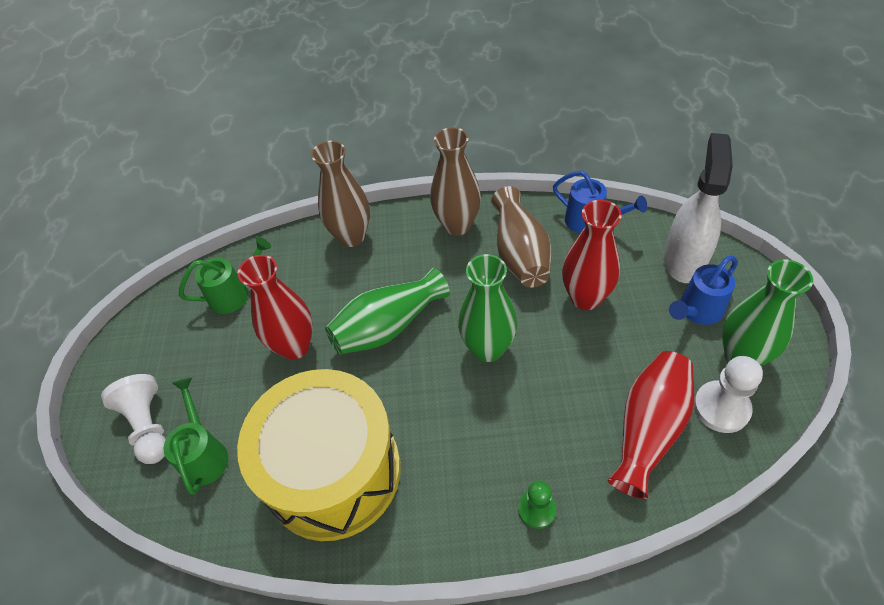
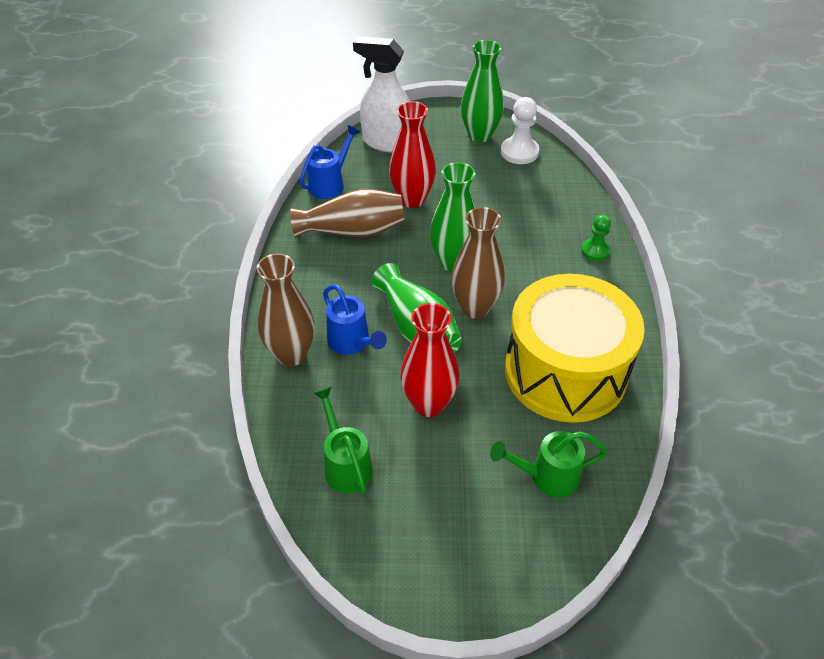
camera: 90 degrees left, 5 degrees down
white pawn [101,374,166,464] -> none
brown vase [430,127,481,236] -> brown vase moved to [451,207,505,319]
red vase [608,351,694,499] -> none
blue watering can [669,255,738,325] -> blue watering can moved to [323,284,387,355]

